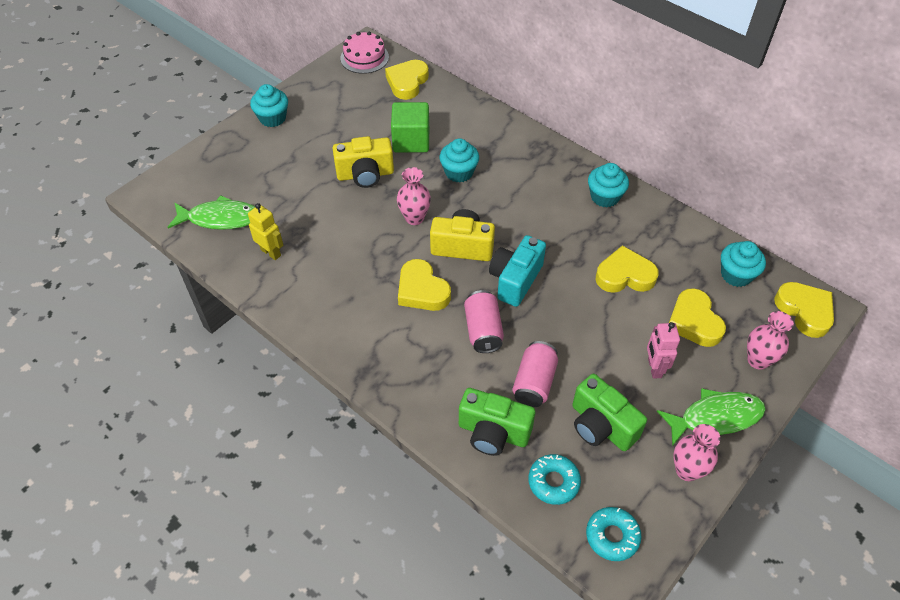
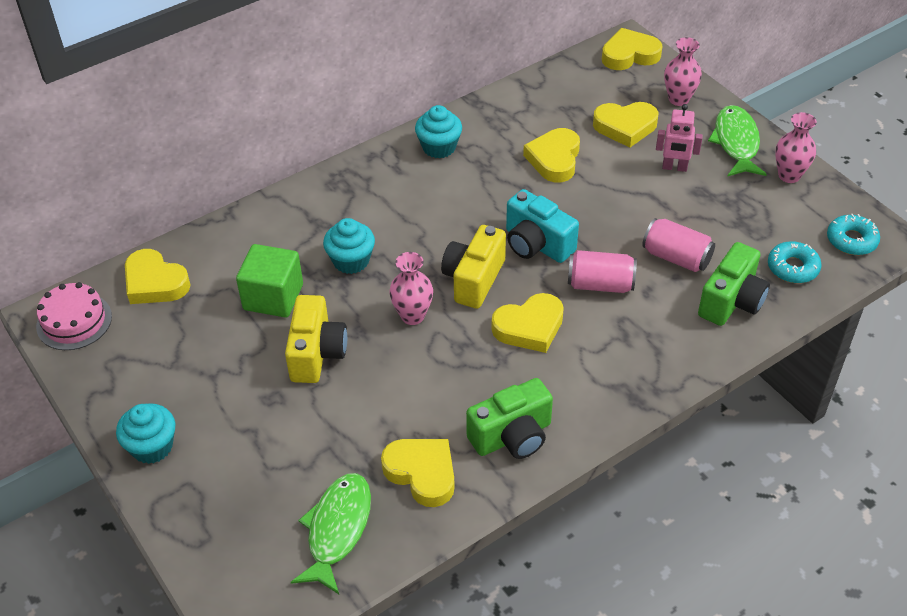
camera: 75 degrees left, 5 degrees down
yellow robot [248,203,283,260] -> yellow heart [381,439,455,507]
green camera [572,374,647,451] -> green camera moved to [466,378,553,459]
turquoise cupcake [721,241,766,287] -> none

